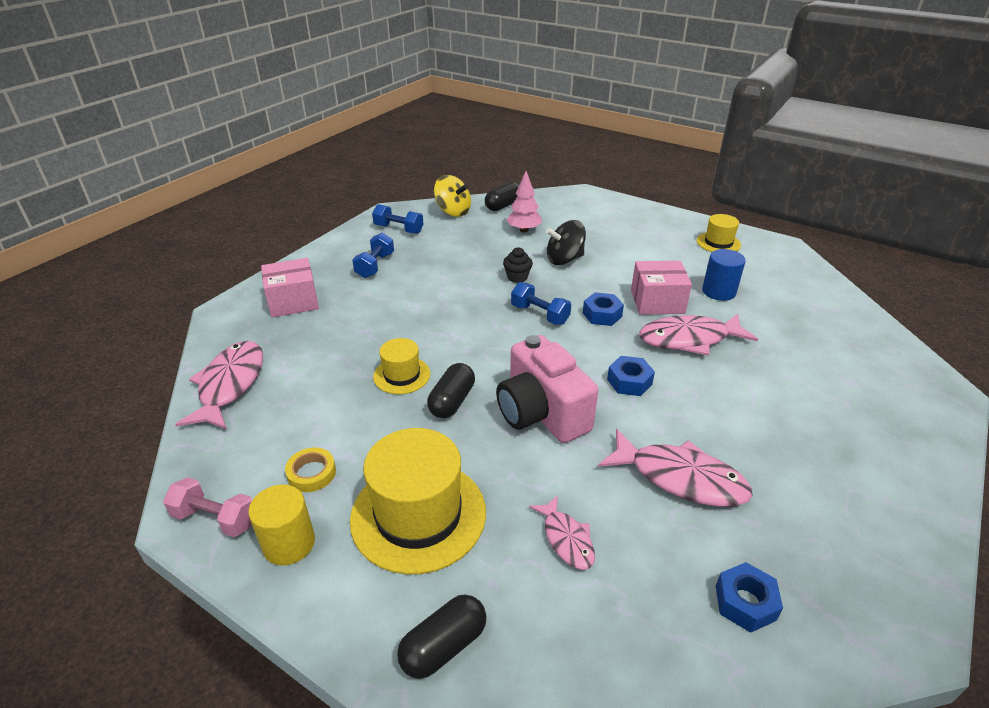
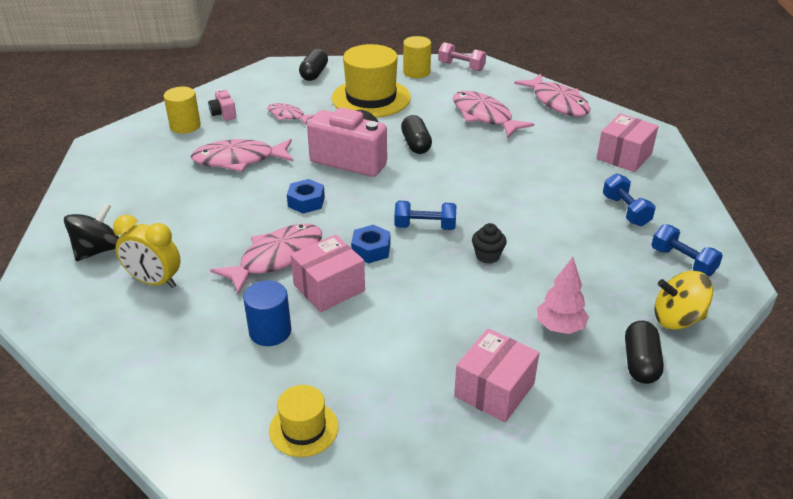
camera: 145 degrees right, 0 degrees up
pink dumbbell [163,477,252,537] -> pink dumbbell turned 45 degrees clockwise [438,42,486,71]
yellow tape [285,447,336,492] -> none
blue dumbbell [372,204,424,234] -> blue dumbbell turned 60 degrees clockwise [651,224,723,276]
yellow hat [373,338,430,394] -> none
black spinning top [546,220,586,265] -> black spinning top moved to [64,203,119,261]
blue nut [716,562,783,633] -> yellow cylinder [164,87,201,134]
none -> yellow clock [113,215,181,288]
none -> pink camera [208,89,236,121]
none -> pink fish [453,91,534,138]
none -> pink box [454,328,539,423]

